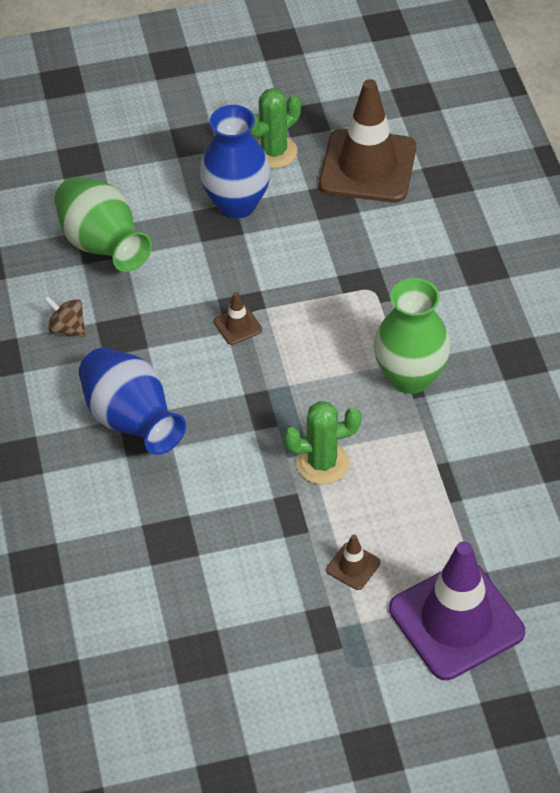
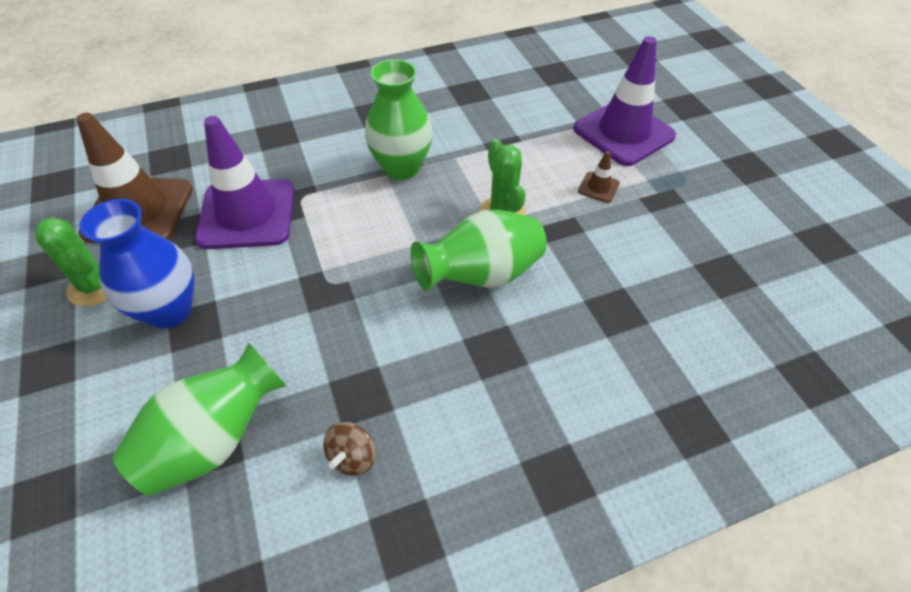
camera: 100 degrees left, 0 degrees up
blue vase [79,348,186,455] -> none
brown traffic cone [214,292,262,345] -> none
none -> purple traffic cone [195,116,294,249]
none -> green vase [411,210,547,291]

